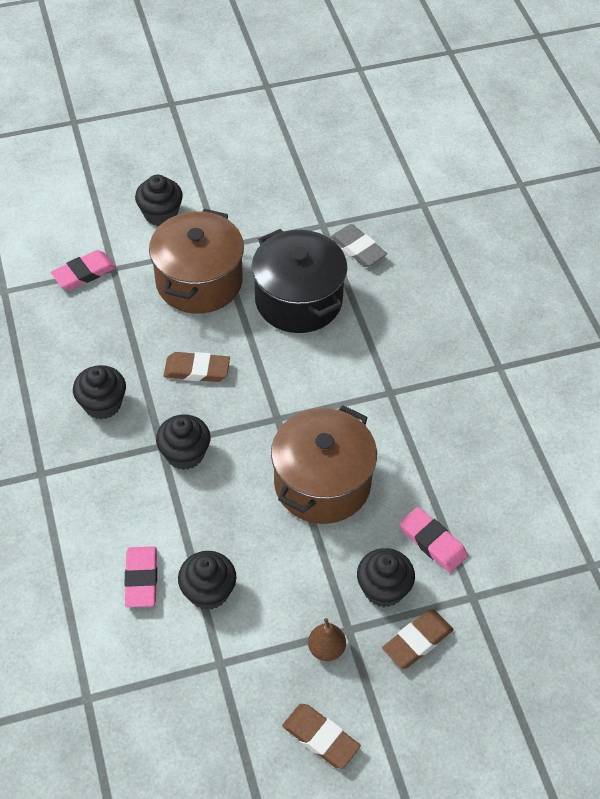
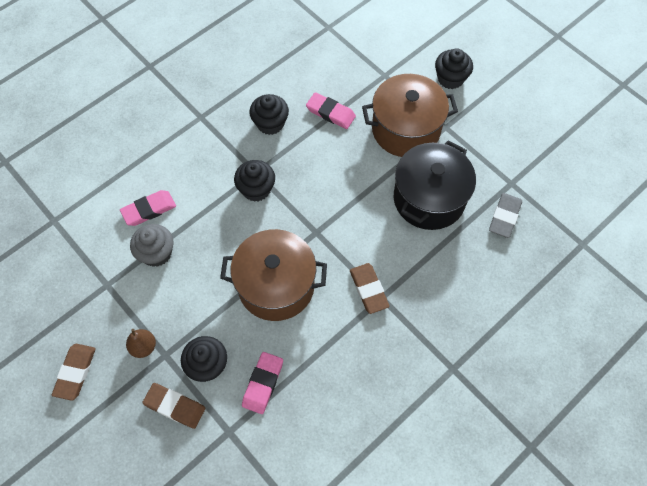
camera: 65 degrees right, 10 degrees up
pink eraser [51,250,116,290] -> pink eraser moved to [306,92,356,129]
brown eraser [164,352,230,382] -> brown eraser moved to [350,263,390,314]
black cupcake [178,551,236,610] -> grey cupcake [130,224,173,267]

